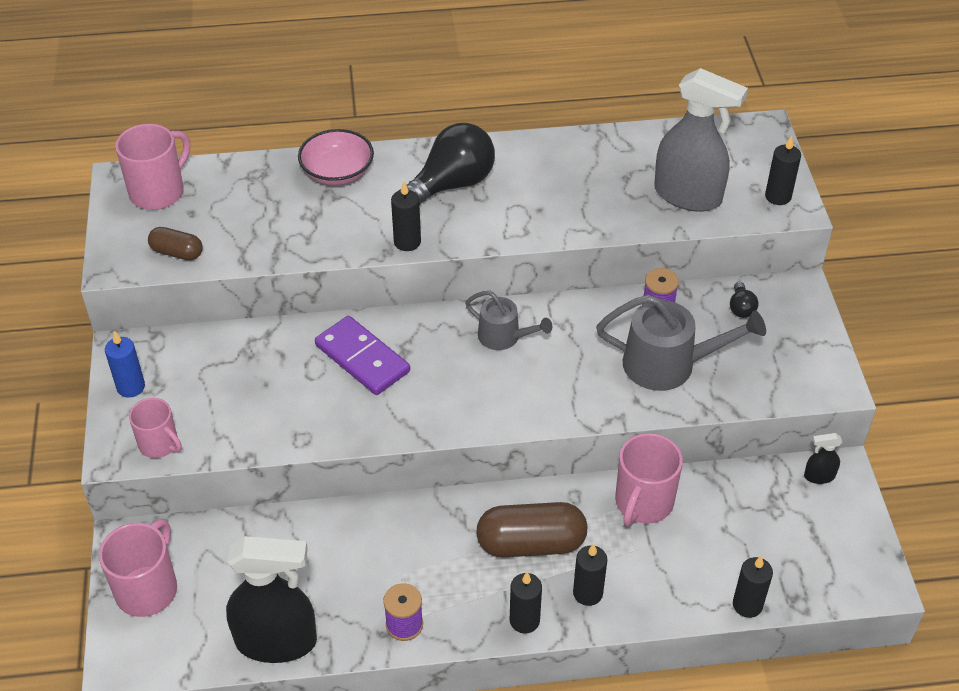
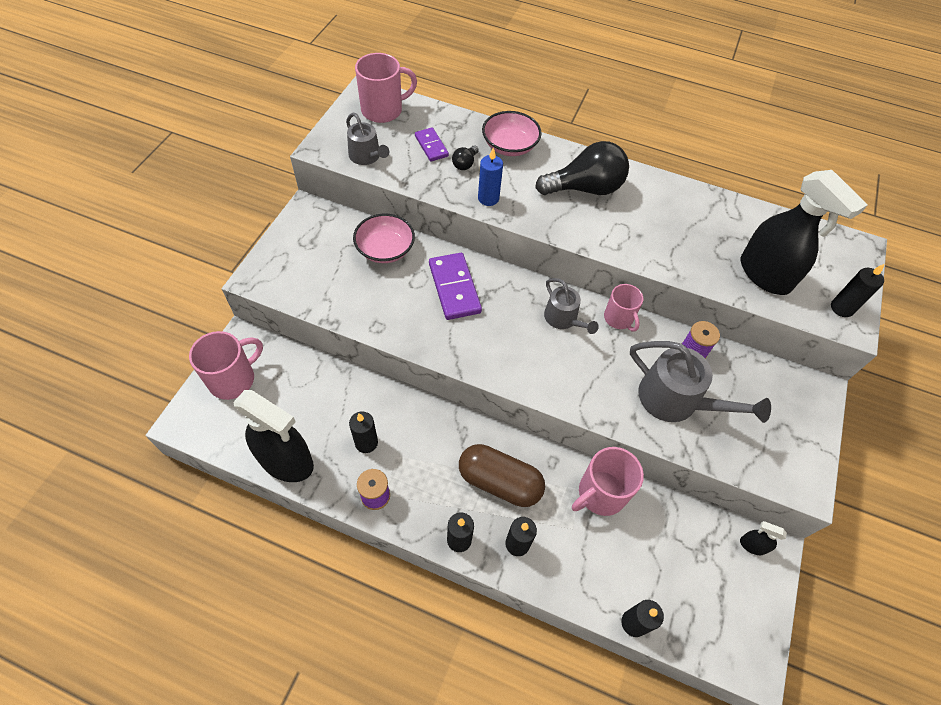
camera: 25 degrees right, 10 degrees up
blue candle [105,331,145,398] -> blue candle moved to [478,148,503,206]
pink mug [129,398,182,458] -> pink mug moved to [604,284,643,332]
brown capsule [148,227,203,260] -> grey watering can [346,113,389,165]
black candle [391,181,421,251] -> black candle moved to [349,411,378,453]
grey spray bottle [654,68,748,212] -> black spray bottle [741,170,868,295]
black light bulb [730,282,758,318] -> black light bulb moved to [452,145,479,170]
none -> pink bowl [353,214,415,263]
none -> purple domino [415,127,449,161]

